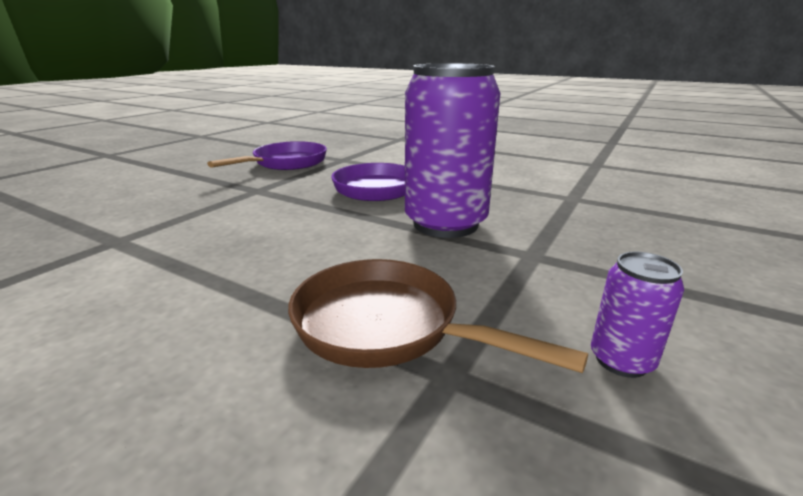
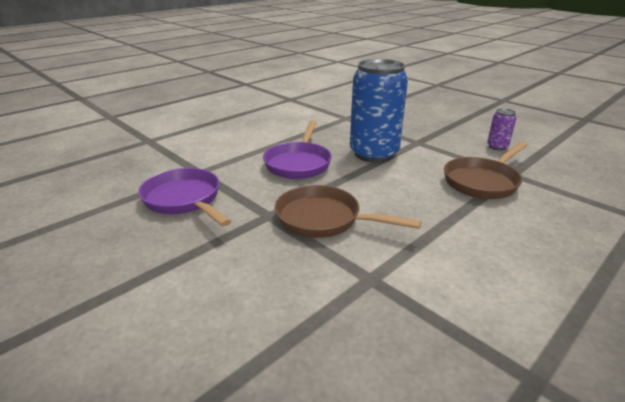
camera: 75 degrees left, 5 degrees up
purple can [405,63,500,238] -> blue can [350,59,408,163]
none -> brown pan [275,185,422,238]

